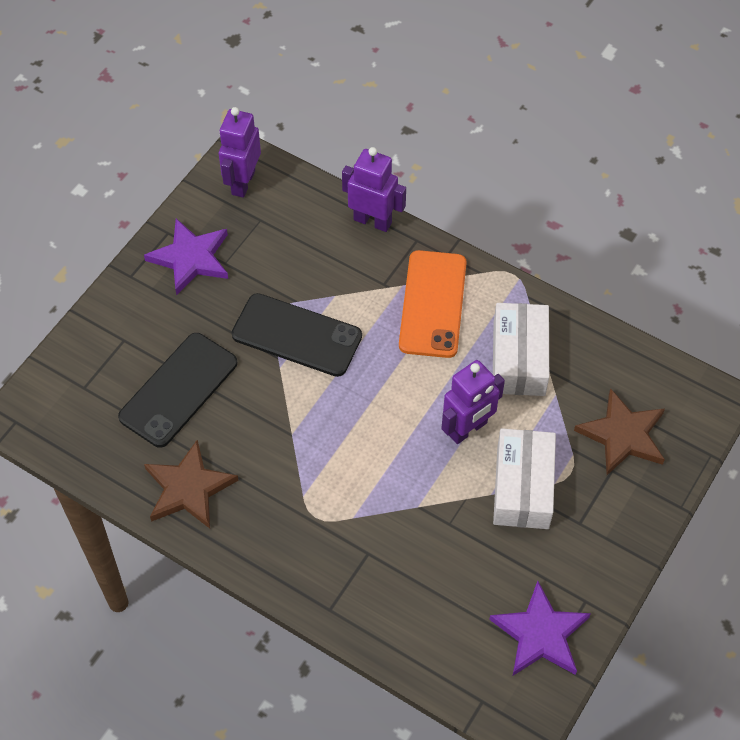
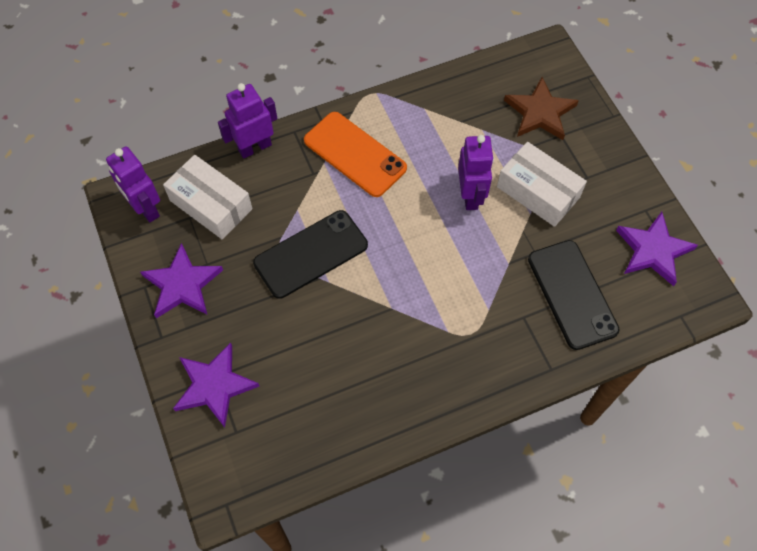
camera: 55 degrees left, 5 degrees up
black phone [118,333,237,448] -> black phone moved to [528,240,620,350]
brown star [144,439,239,529] -> none
white box [493,303,549,396] -> white box moved to [163,155,252,239]
none -> purple star [173,342,260,428]

